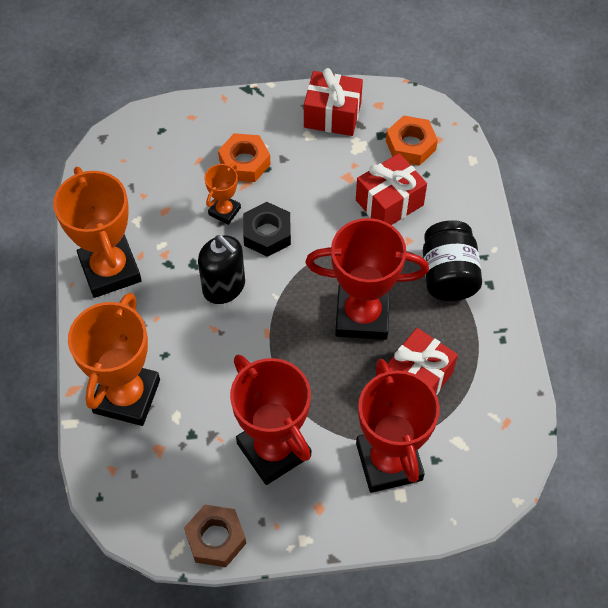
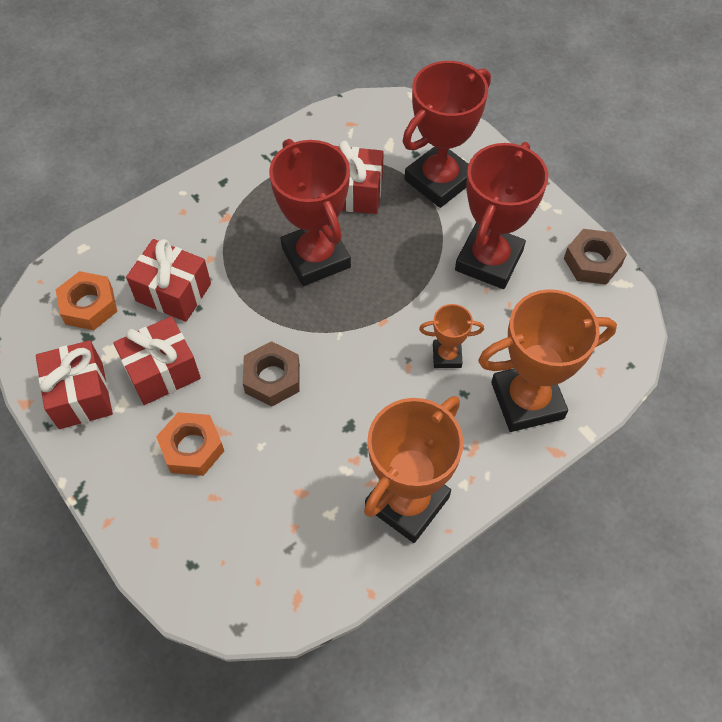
camera: 120 degrees left, 0 degrees up
black soap dispenser [198,235,245,304] -> none
orange trophy [205,163,241,225] -> orange trophy moved to [419,304,484,368]
black nut [243,202,291,257] -> brown nut [243,341,300,406]
black jar [423,220,482,301] -> none
none -> red gift [113,316,201,405]

